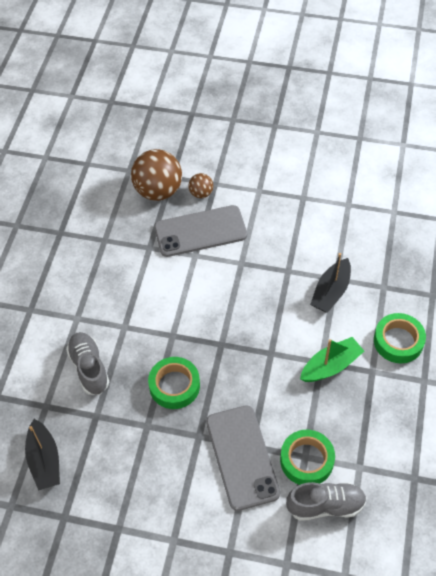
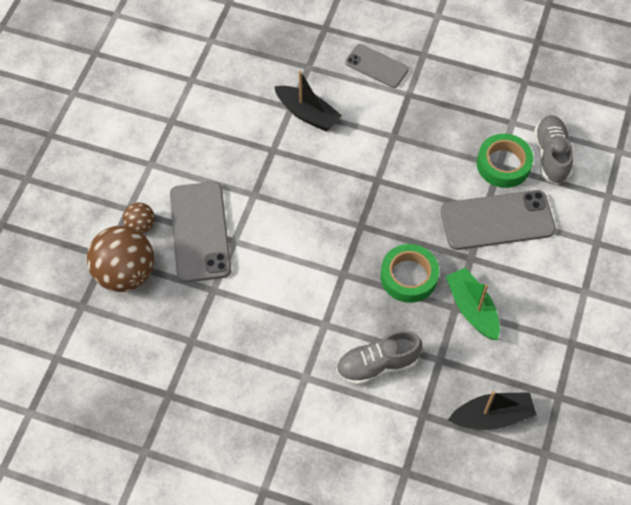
camera: 85 degrees left, 5 degrees up
green boat [300,337,364,382] -> green boat moved to [445,267,500,340]
green tape [374,313,426,363] -> grey phone [345,44,409,88]

